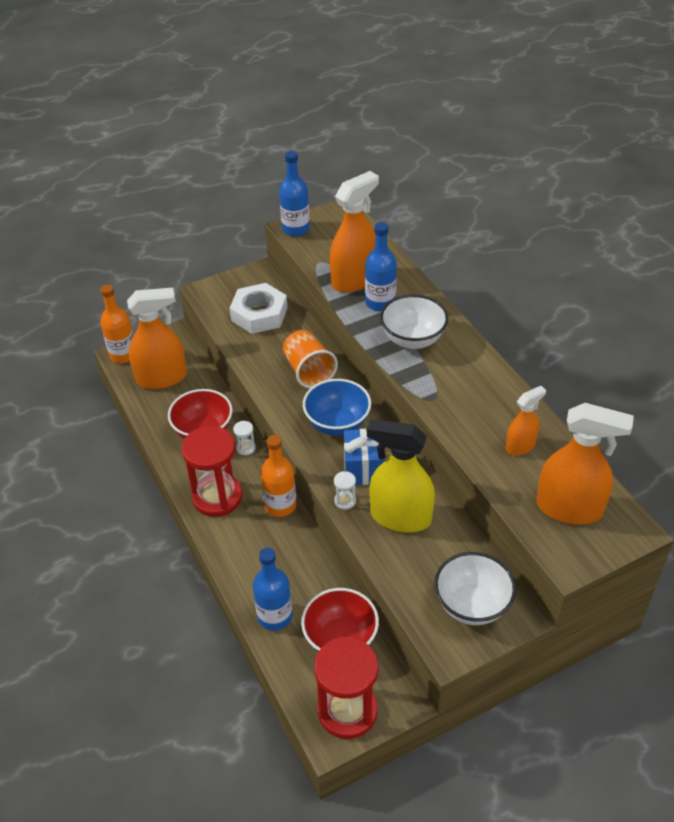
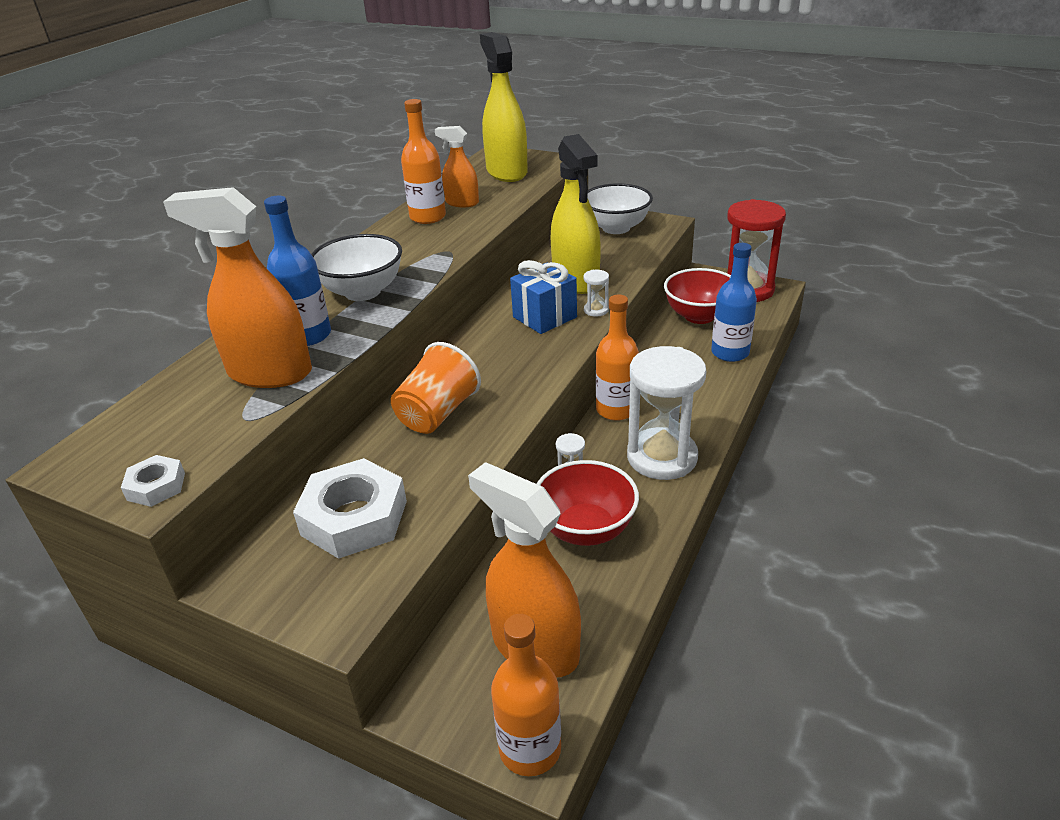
camera: 125 degrees left, 10 degrees down
red hourglass [182,426,242,517] -> white hourglass [627,346,706,480]
blue bottle [279,151,310,237] -> white nut [121,455,185,507]
blue bowl [303,379,371,436] -> none
orange spray bottle [536,403,634,525] -> yellow spray bottle [480,32,528,182]
none -> orange bottle [401,99,446,224]

